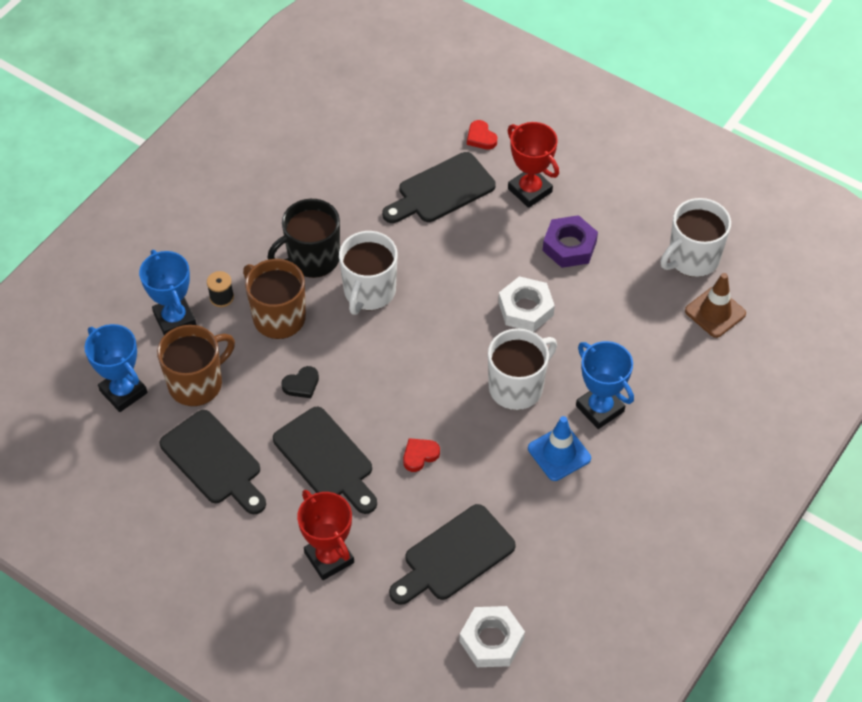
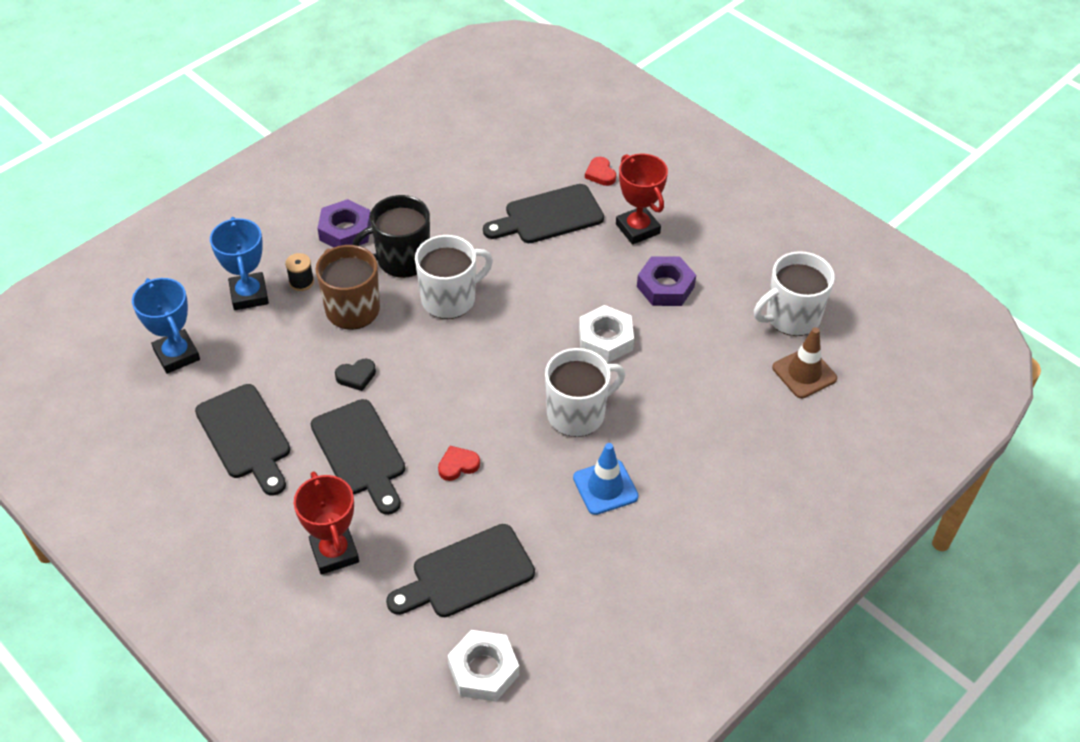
camera: 10 degrees right, 5 degrees down
brown mug [157,325,235,406] -> none
white mug [339,231,398,315] -> white mug turned 150 degrees counterclockwise [415,235,493,319]
blue trophy [576,341,634,429] -> none
none -> purple nut [317,199,371,247]

